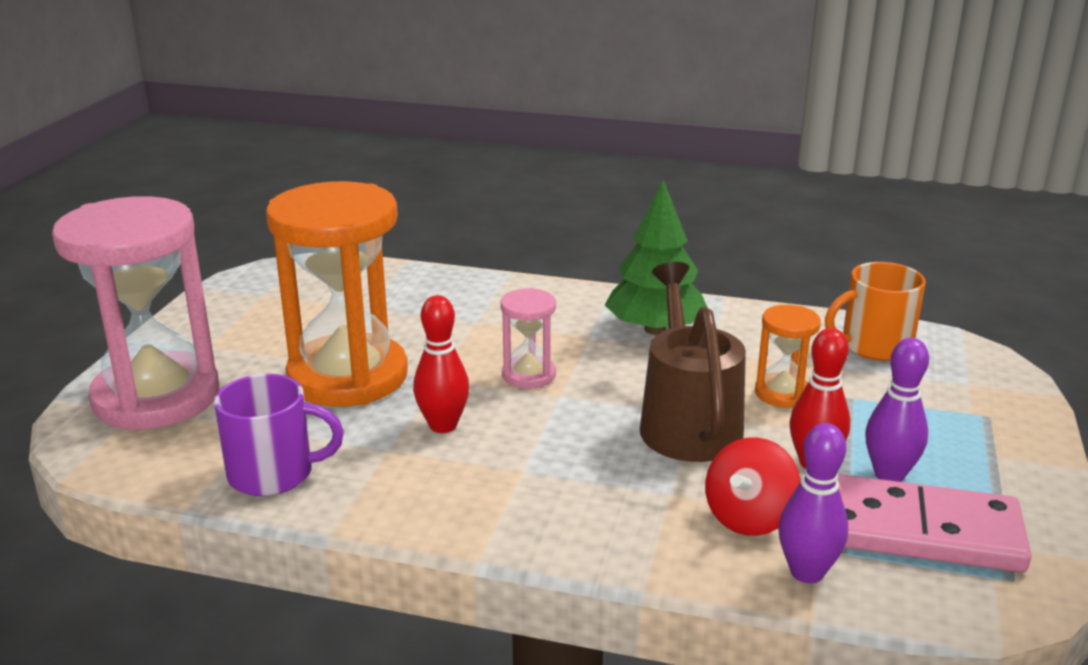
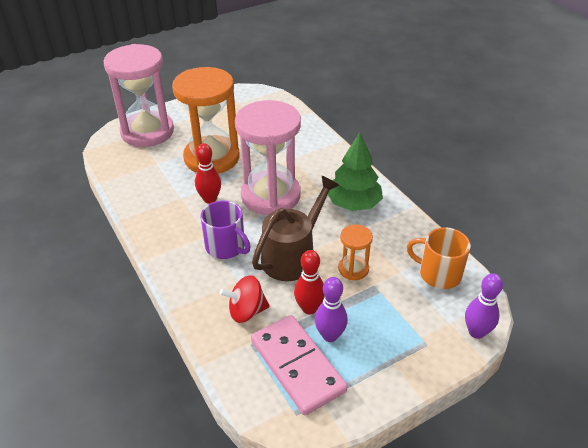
camera: 45 degrees right, 15 degrees up
purple mug [214,374,344,496] -> purple mug moved to [201,201,251,259]
pink hourglass [500,288,556,389] -> pink hourglass [235,100,301,215], size x2.20
purple bowling pin [778,423,848,583] -> purple bowling pin moved to [465,273,503,339]

